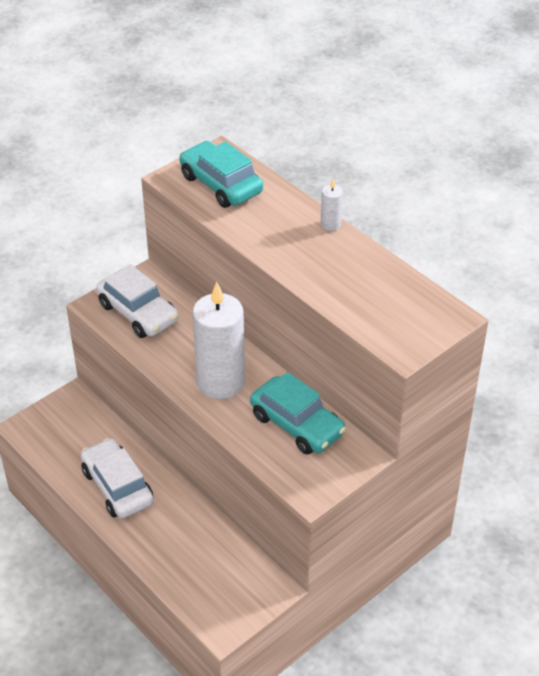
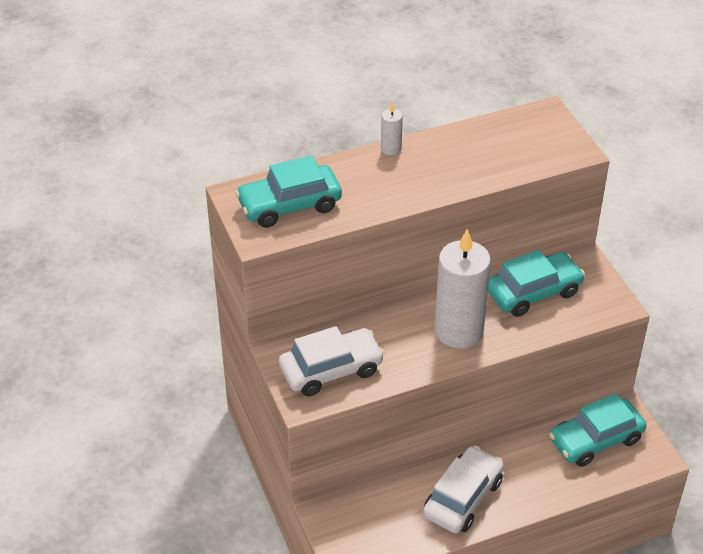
camera: 70 degrees left, 0 degrees up
white car [81,438,153,518] -> white car turned 135 degrees clockwise [423,446,504,533]
none -> turquoise car [549,393,646,467]

